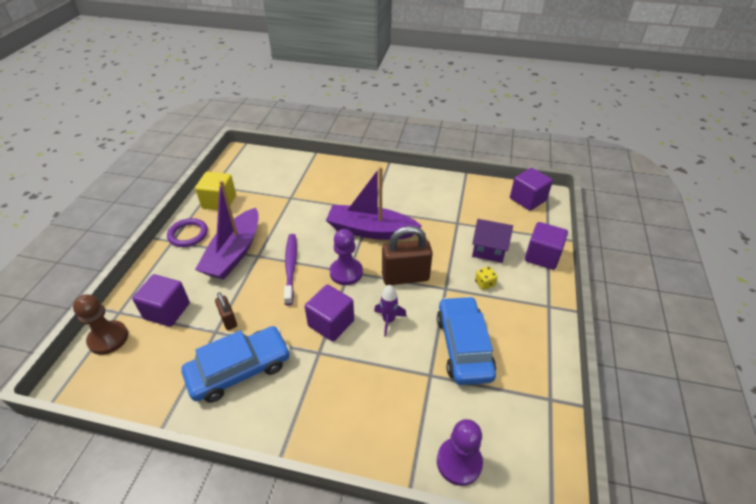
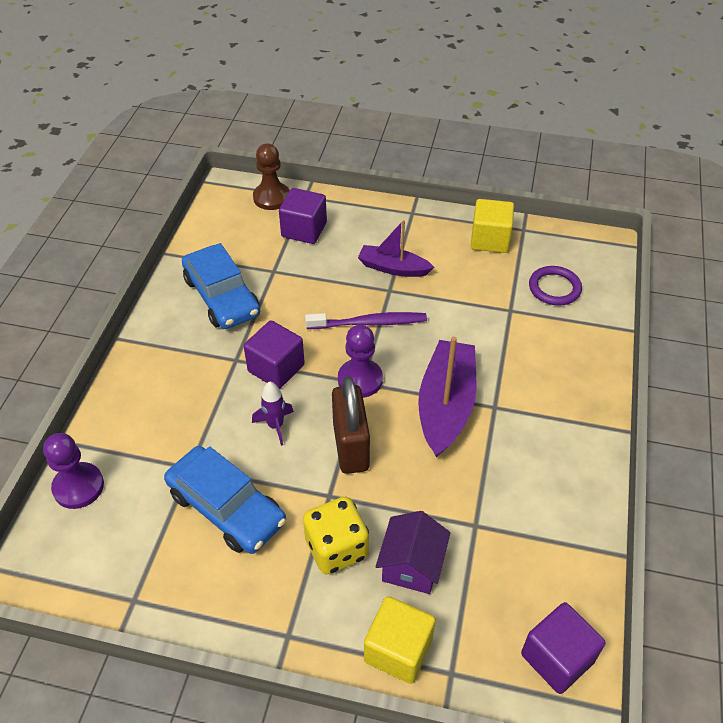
camera: 90 degrees right, 5 degrees up
purple ring [167,218,208,247] -> purple ring moved to [529,266,582,306]
purple boat [195,180,259,280] -> purple boat [358,220,434,277], size x0.62
brown padlock [215,292,237,330] -> none
blue car [437,296,496,385] -> blue car turned 45 degrees clockwise [164,446,286,554]
yellow dice [475,267,498,290] -> yellow dice [303,497,369,575], size x2.08
purple cube [525,222,568,270] -> yellow cube [364,596,436,684]

